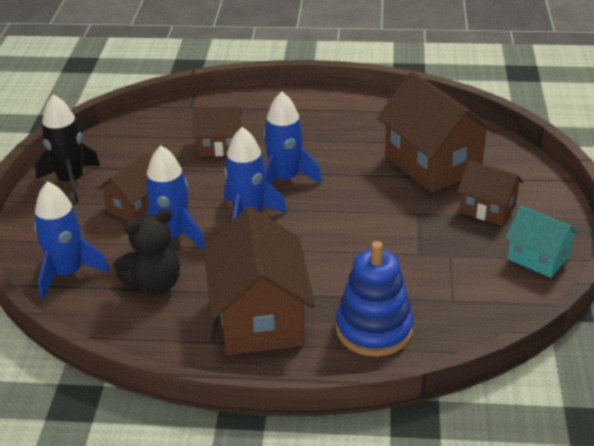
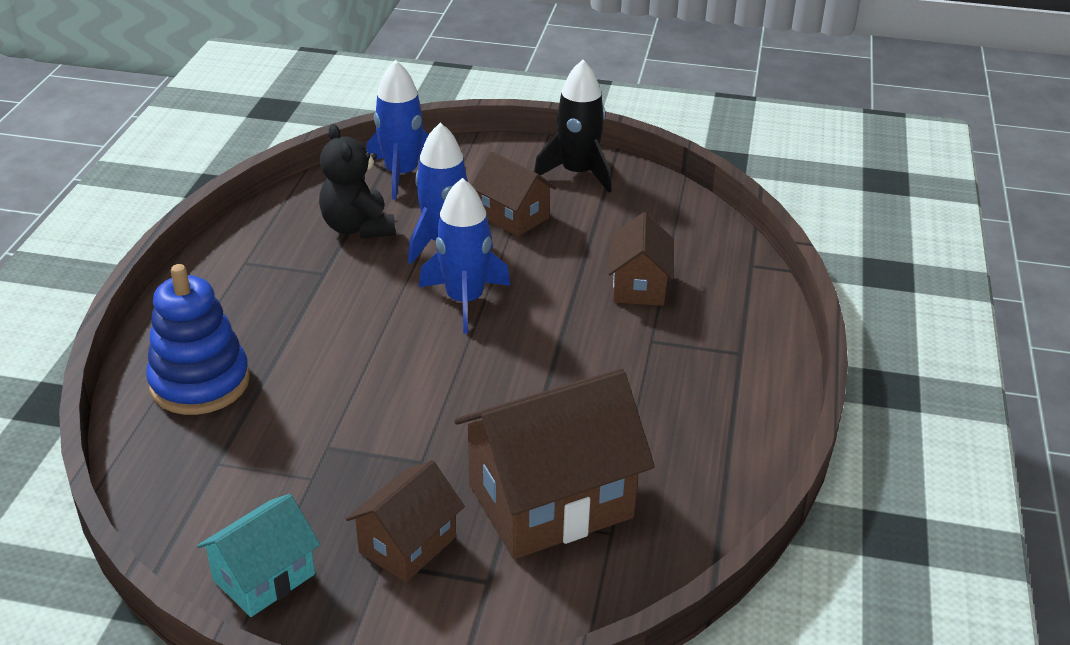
camera: 95 degrees right, 0 degrees up
brown house [204,207,315,355] -> none
blue rocket [263,92,322,185] -> none

